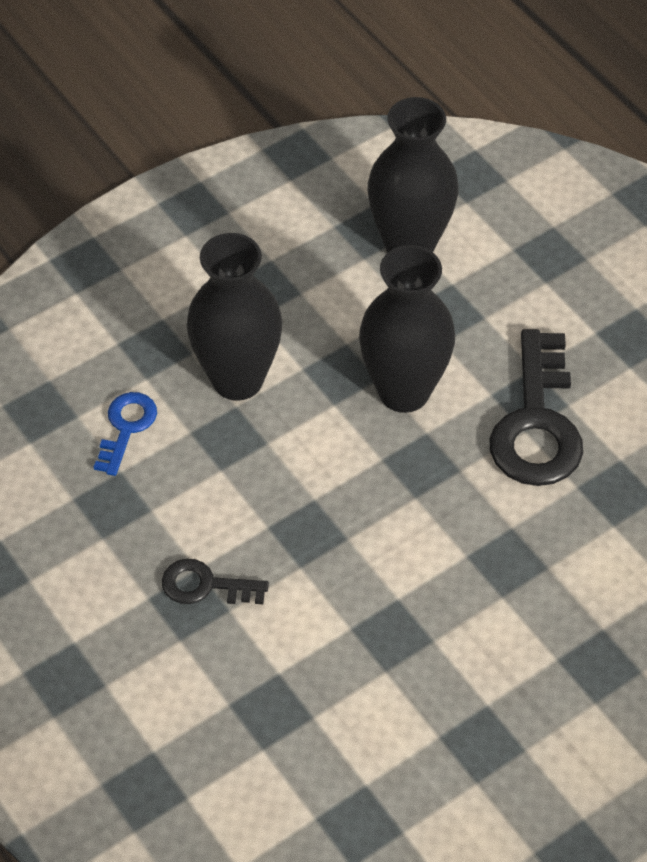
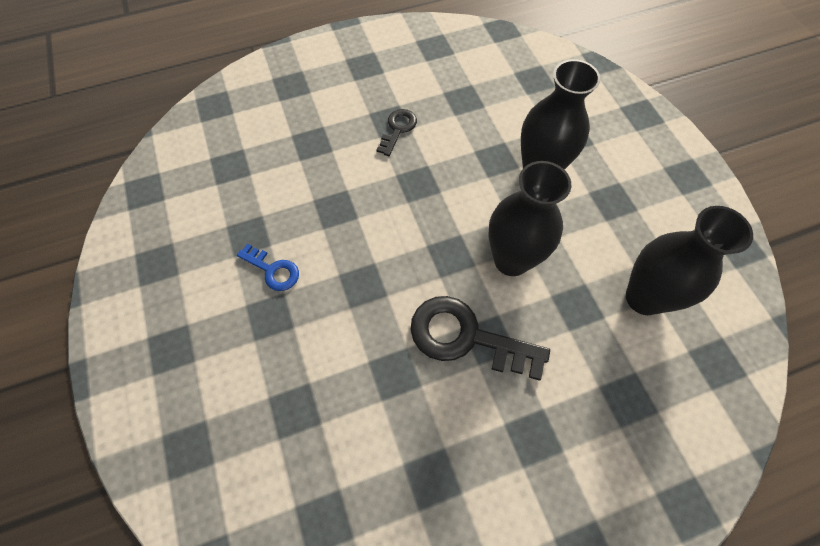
camera: 105 degrees right, 10 degrees up
blue key [94,392,157,476] -> blue key moved to [237,244,299,291]

